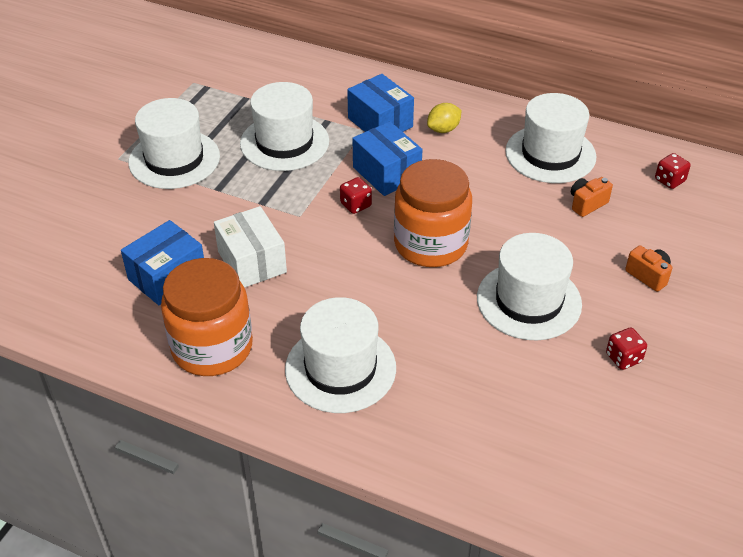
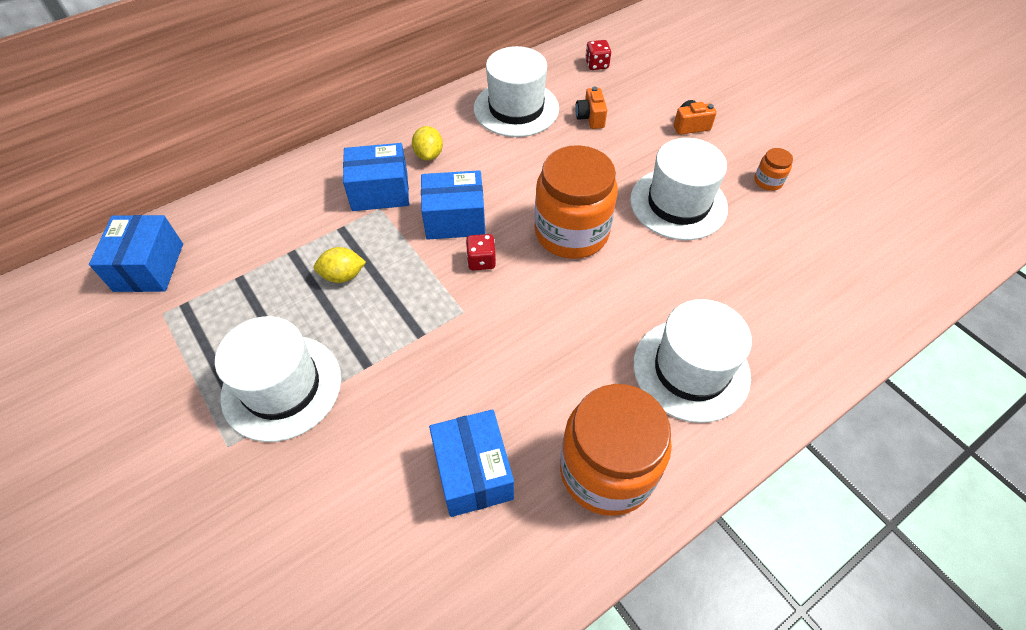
camera: 60 degrees left, 10 degrees up
white box [214,206,287,288] -> none
white hat [240,82,329,171] -> yellow lemon [314,247,366,283]
red dice [606,327,647,370] -> orange jar [754,148,793,191]
none -> blue box [89,215,183,292]

